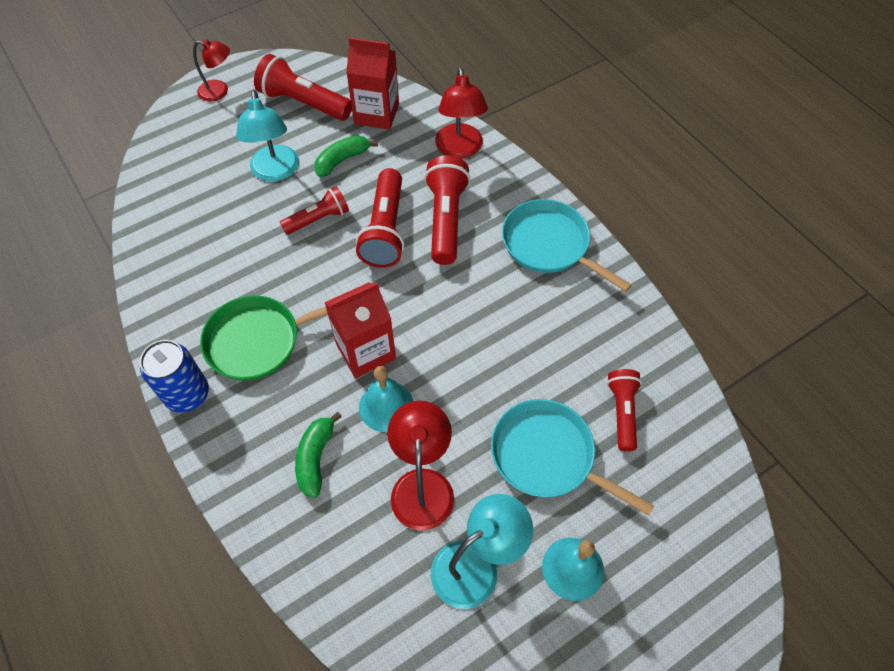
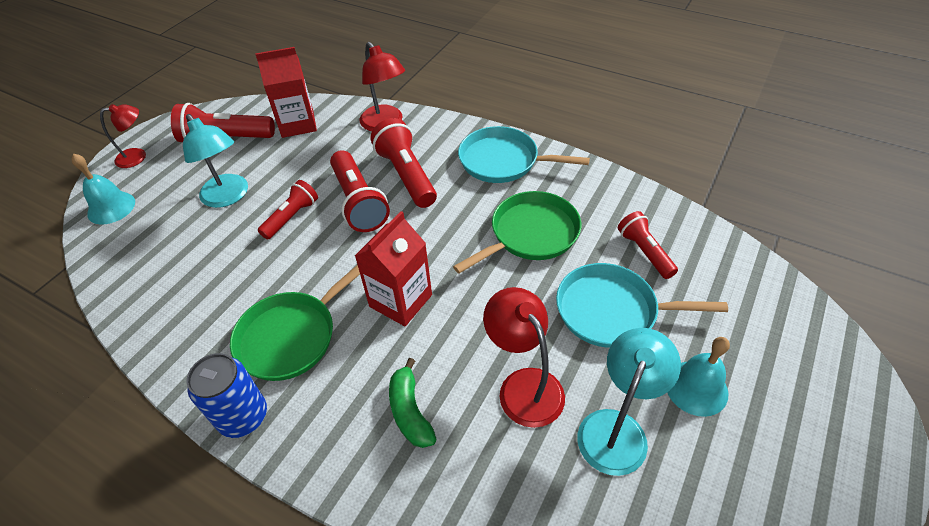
camera: 25 degrees left, 10 degrees down
green banana [314,135,378,177] -> none
turquoise bell [359,366,413,432] -> turquoise bell moved to [71,154,135,224]
none -> green pan [453,191,582,273]

